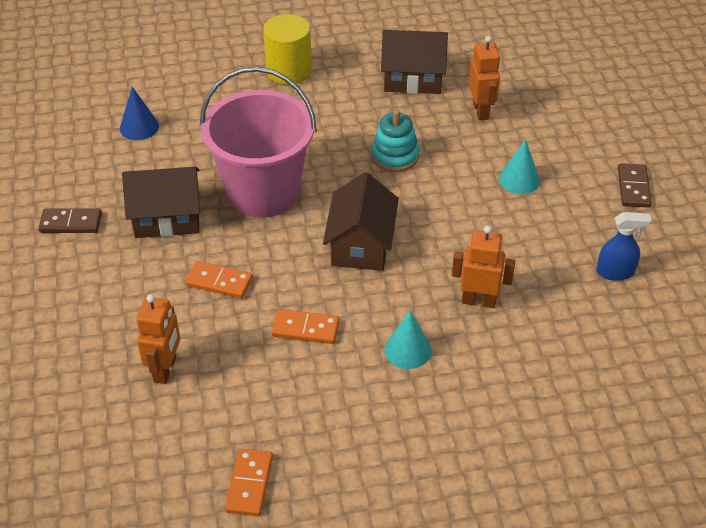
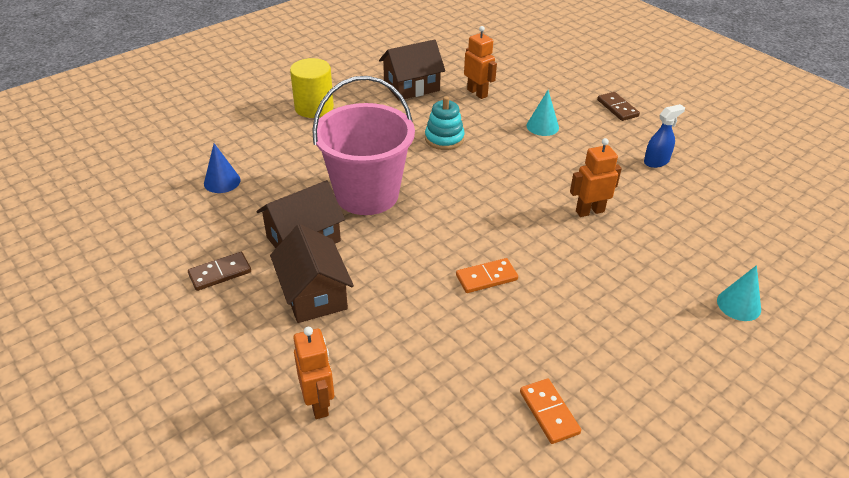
camera: 30 degrees left, 5 degrees down
orange robot [136,294,180,384] -> orange robot moved to [293,327,334,419]
orange domino [185,261,253,299] -> none
brown house [323,172,399,271] -> brown house moved to [270,224,354,323]
turquoise cone [384,310,431,369] -> turquoise cone moved to [717,265,761,321]

